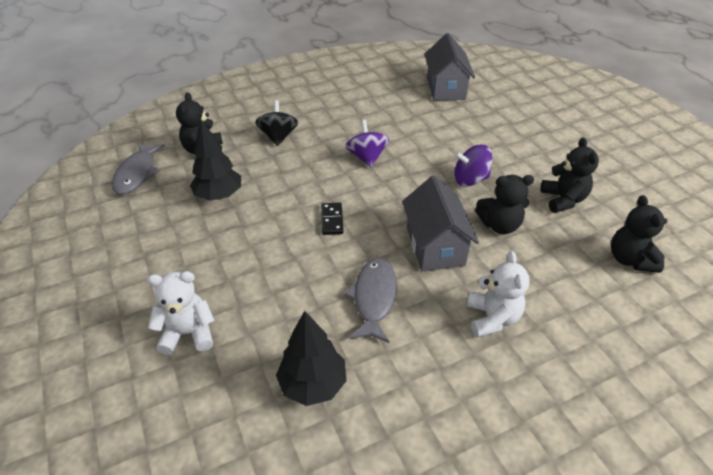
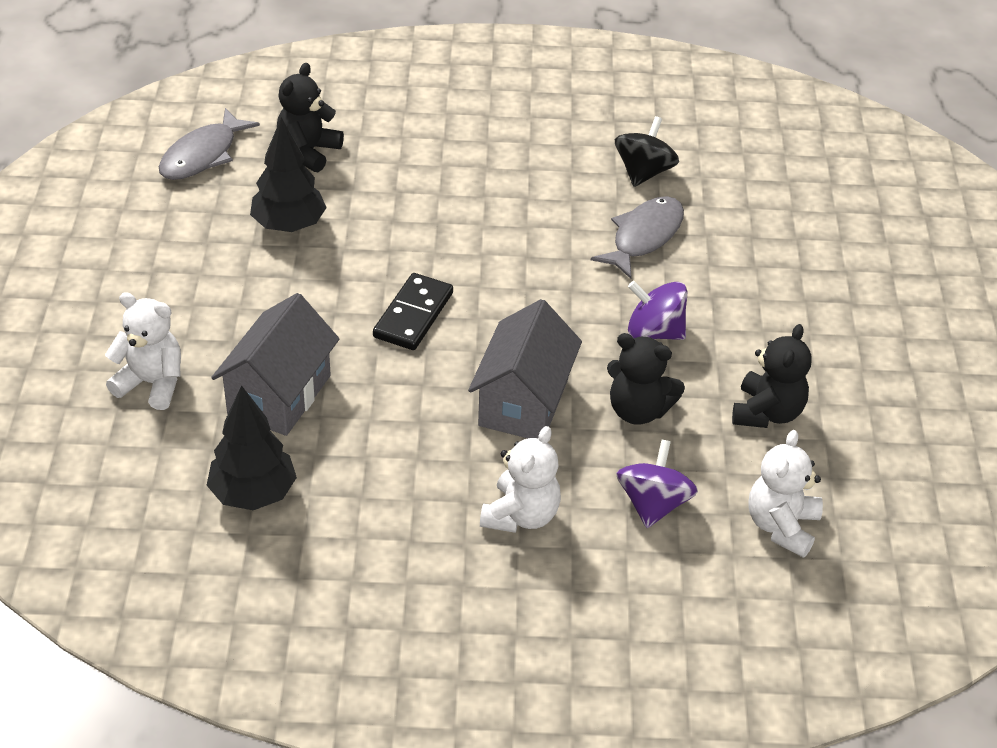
camera: 25 degrees right, 0 degrees up
black spinning top [255,100,298,146] -> black spinning top moved to [615,116,679,187]
black domino [321,203,344,235] -> black domino [373,273,453,350], size x1.50
grey fish [344,258,397,343] -> grey fish moved to [591,196,684,279]
purple spinning top [345,120,389,167] -> purple spinning top moved to [616,440,698,528]
grey house [425,33,475,101] -> grey house moved to [211,293,340,436]
black teddy bear [611,195,667,273] -> white teddy bear [748,430,823,558]

